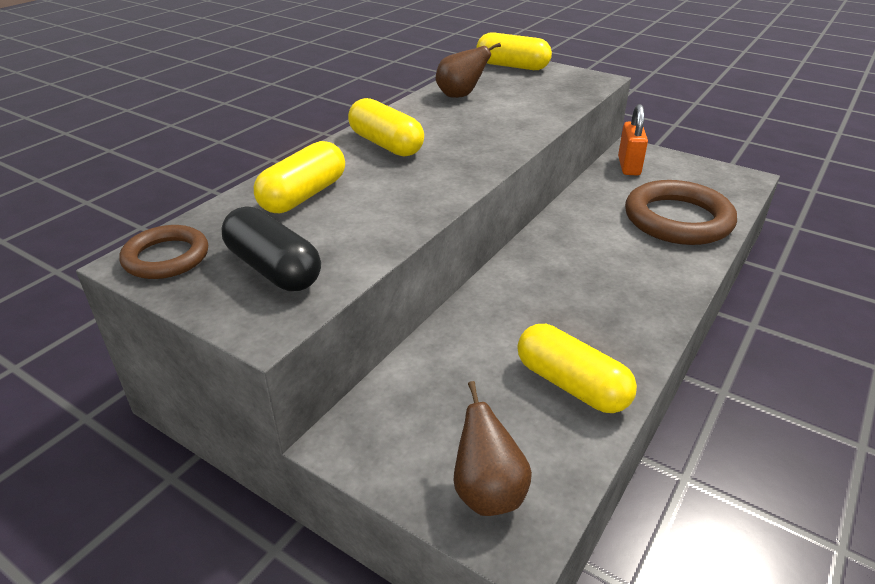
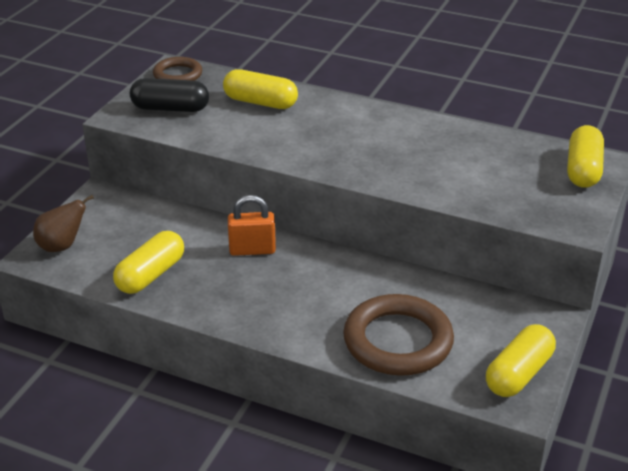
camera: 80 degrees right, 0 degrees up
black capsule [222,206,321,291] -> black capsule turned 60 degrees clockwise [130,78,209,112]
yellow capsule [348,98,424,157] -> yellow capsule moved to [486,324,556,397]
brown pear [436,43,501,98] -> none
orange padlock [618,104,648,175] -> orange padlock moved to [228,195,276,256]

